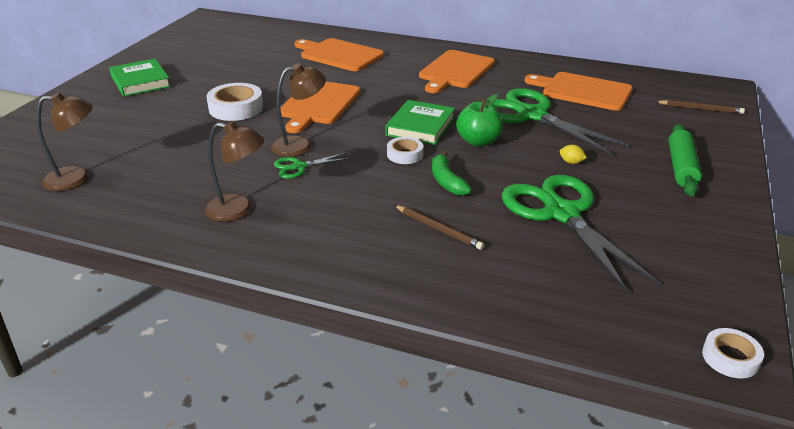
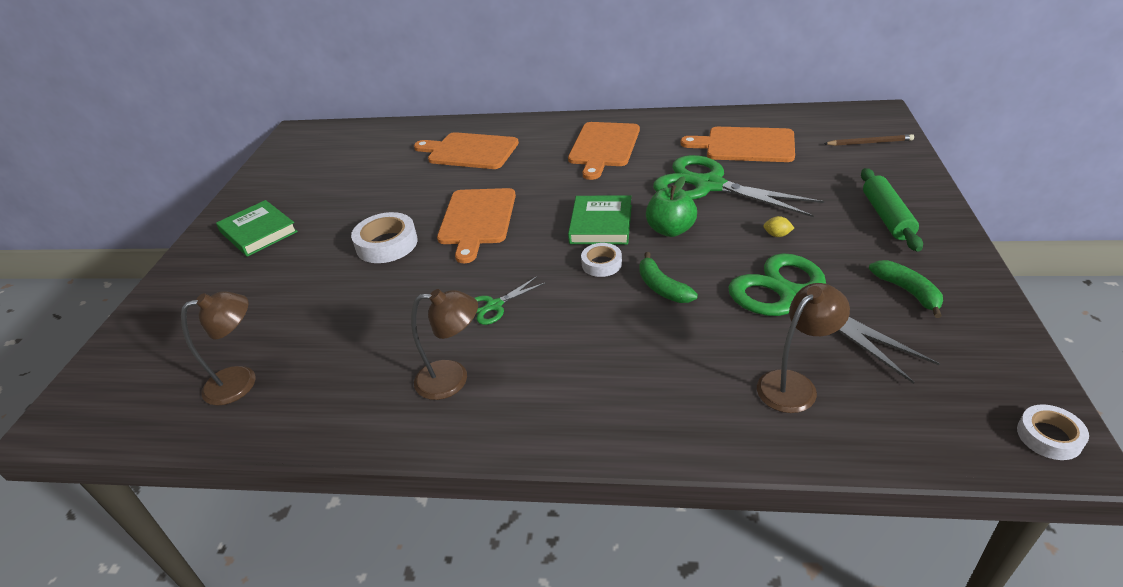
camera: 10 degrees left, 5 degrees up
brown lamp [271,63,326,157] -> brown lamp moved to [757,283,850,413]
brown pencil [394,205,484,250] -> none
none -> green banana [869,260,943,318]

